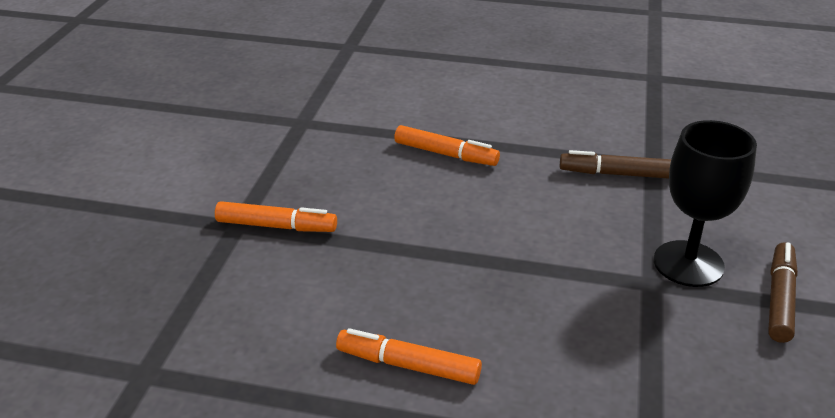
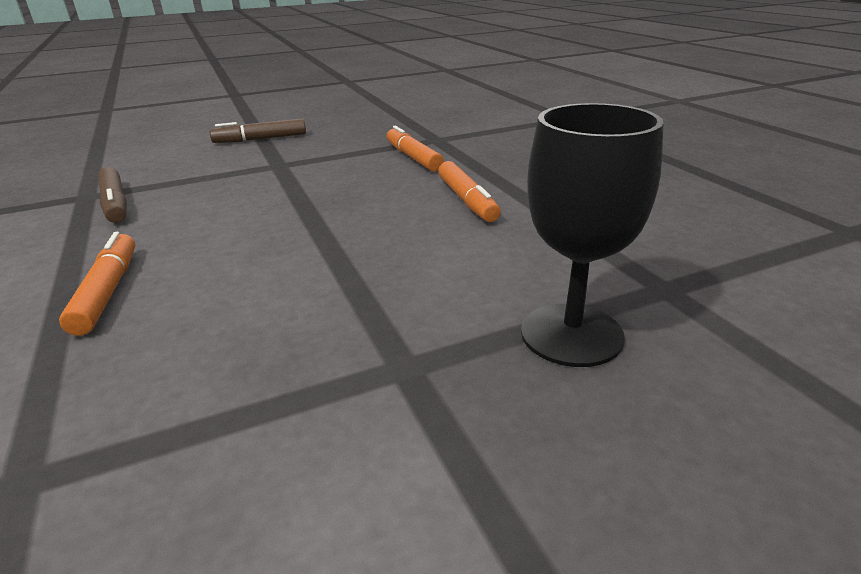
camera: 125 degrees left, 5 degrees down
orange marker [215,201,337,232] -> orange marker moved to [387,126,444,172]
black goblet [654,120,757,287] -> black goblet moved to [521,103,664,367]

